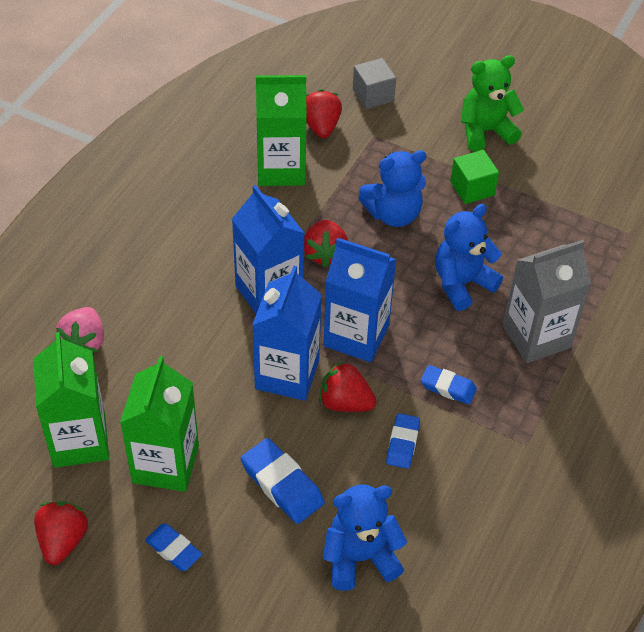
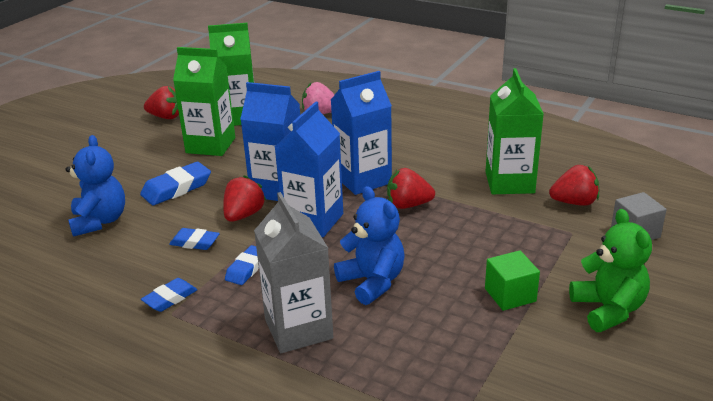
camera: 95 degrees right, 20 degrees down
blue eraser [145,524,202,571] -> blue eraser moved to [141,278,197,312]
blue teddy bear [358,150,426,227] -> none

